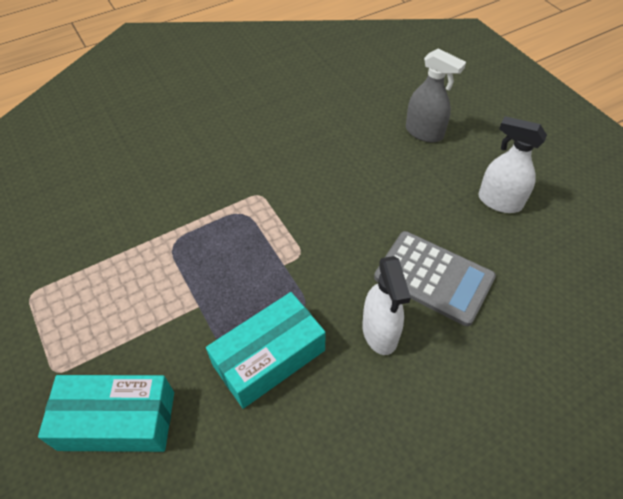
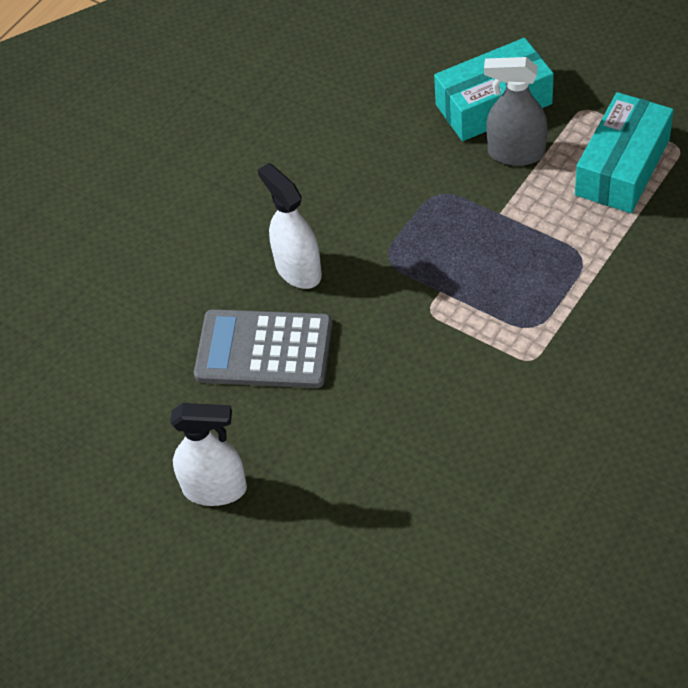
camera: 160 degrees right, 0 degrees up
turquoise box [206,292,326,409] -> turquoise box moved to [575,92,674,213]
grey spray bottle [406,48,466,142] -> grey spray bottle moved to [484,57,548,166]

